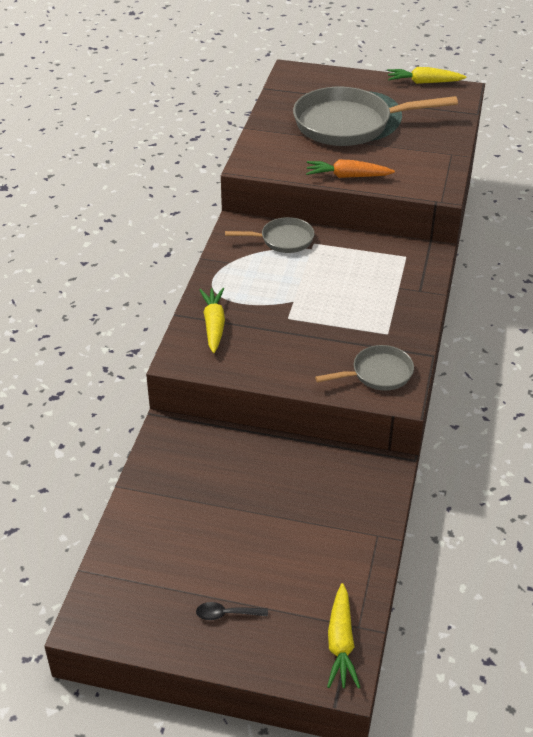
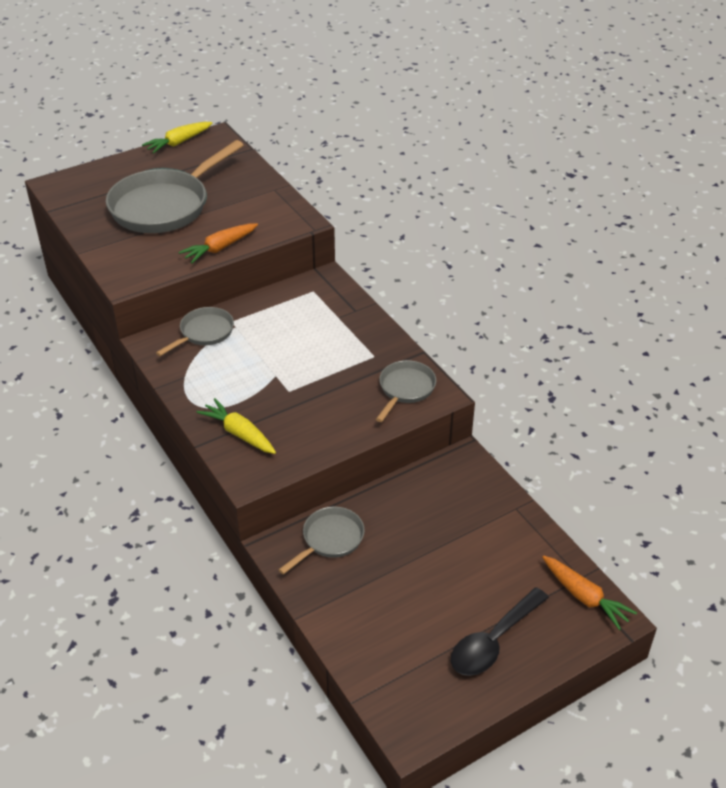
camera: 45 degrees left, 0 degrees up
black spoon [196,602,268,620] -> black spoon [451,587,549,676], size x2.00
yellow carrot [327,583,361,689] -> orange carrot [542,555,637,630]
none -> grey pan [279,506,365,575]

